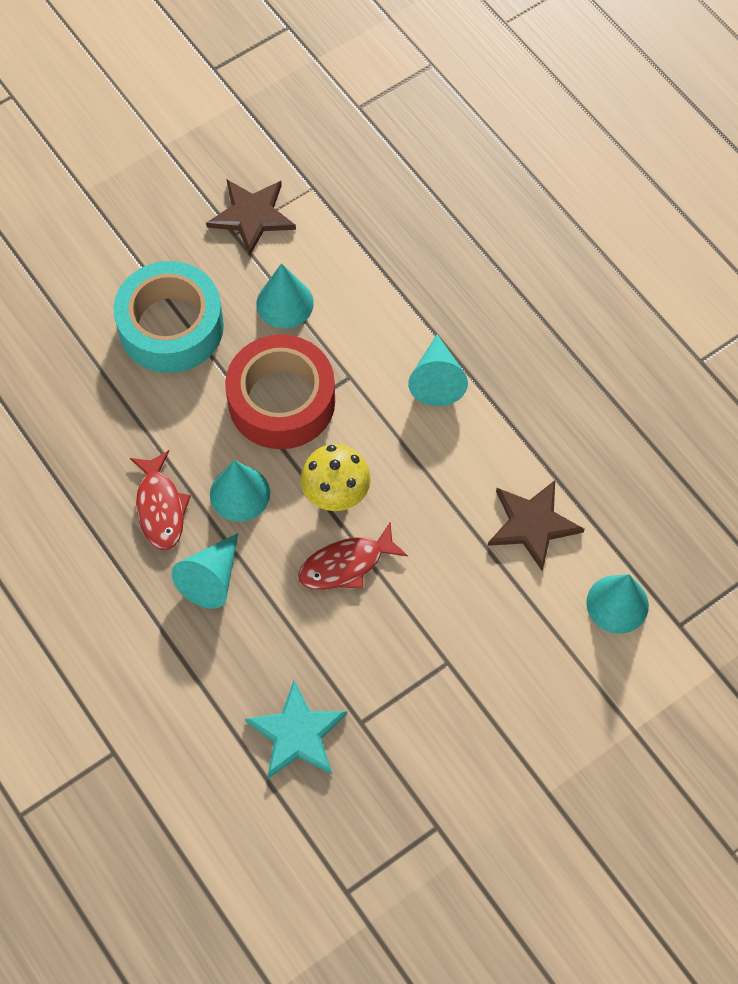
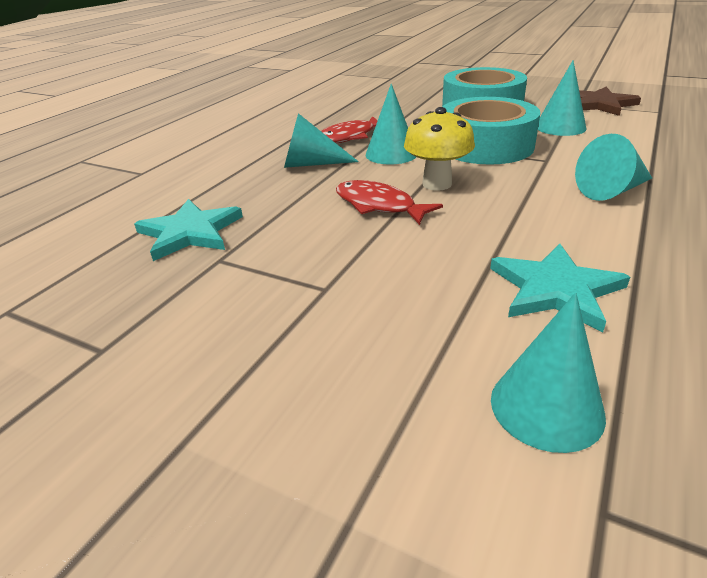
camera: 65 degrees right, 30 degrees down
red tape [225,334,335,449] -> turquoise tape [442,97,540,165]
brown star [488,480,584,571] -> turquoise star [490,244,630,333]

